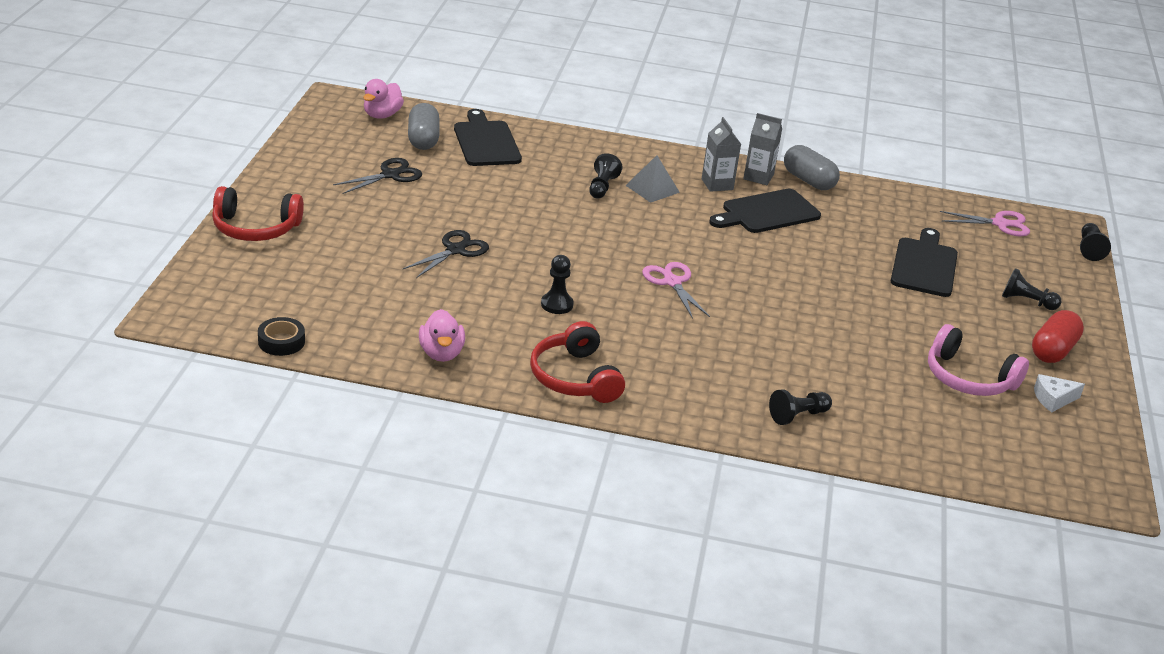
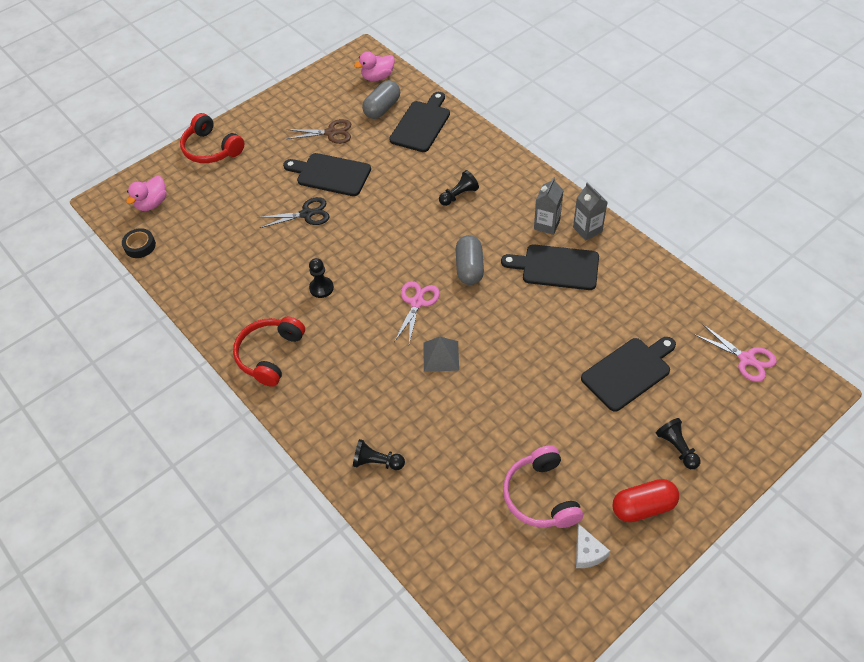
camera: 45 degrees right, 20 degrees up
black scissors [333,158,422,194] -> brown scissors [287,119,351,144]
pink duck [419,309,465,362] -> pink duck moved to [126,176,167,211]
grey pyramid [625,155,680,203] -> grey pyramid moved to [423,337,459,372]
grey capsule [784,145,840,190] -> grey capsule moved to [456,235,484,285]
white cheese [1034,374,1085,412] -> white cheese turned 135 degrees counterclockwise [576,524,610,568]
black pawn [1080,223,1111,261] -> none
none -> black cutting board [283,153,371,196]

